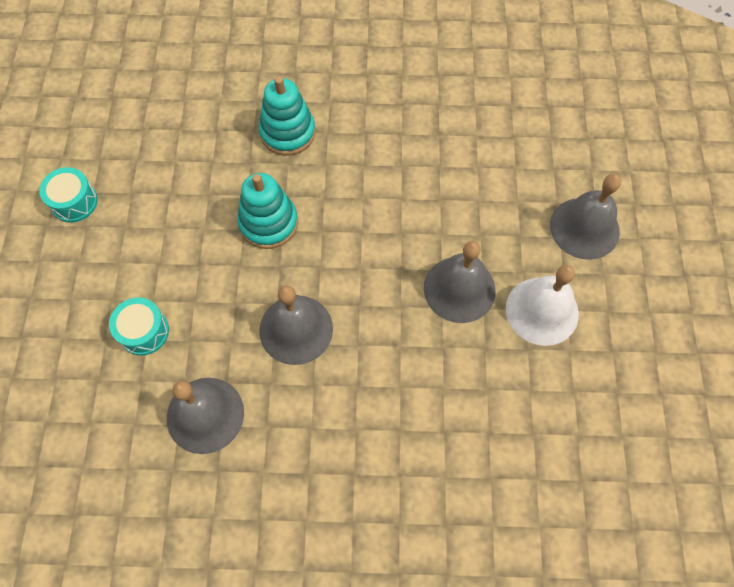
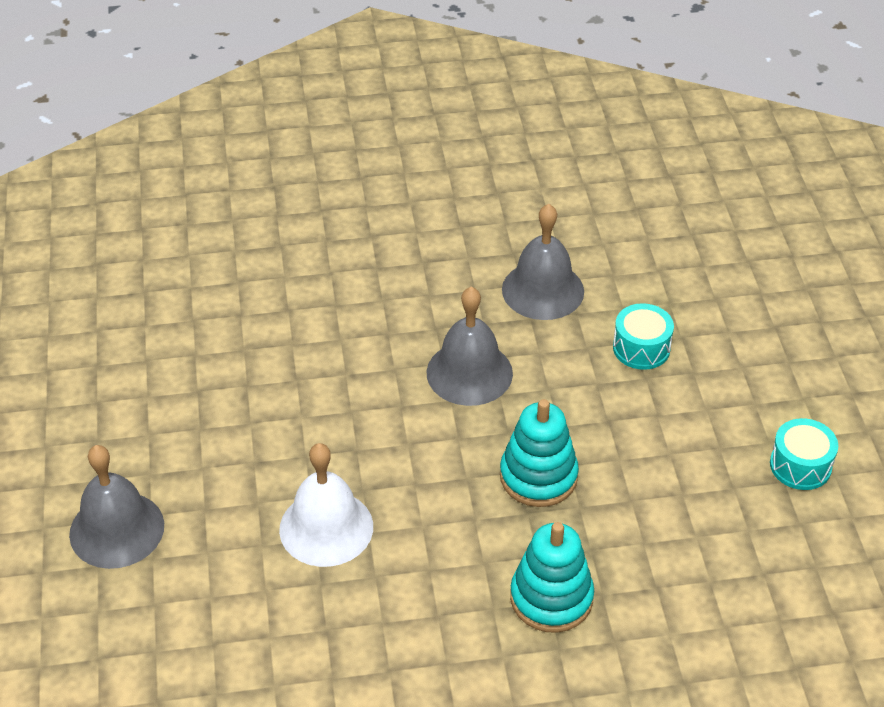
camera: 170 degrees right, 20 degrees down
grey bell [424,241,496,323] -> none
white bell [506,265,579,346] -> white bell moved to [279,443,373,567]

